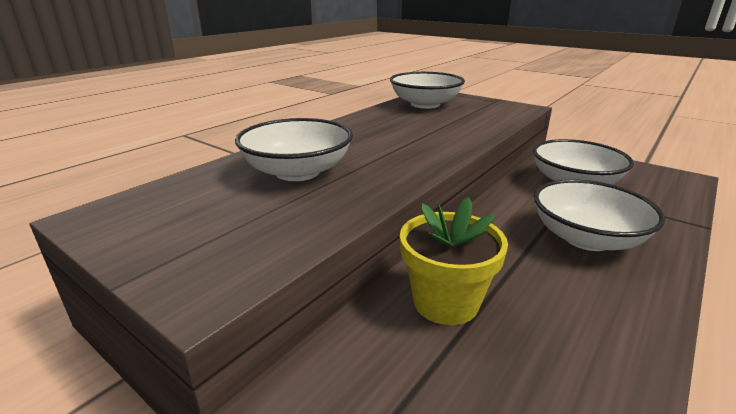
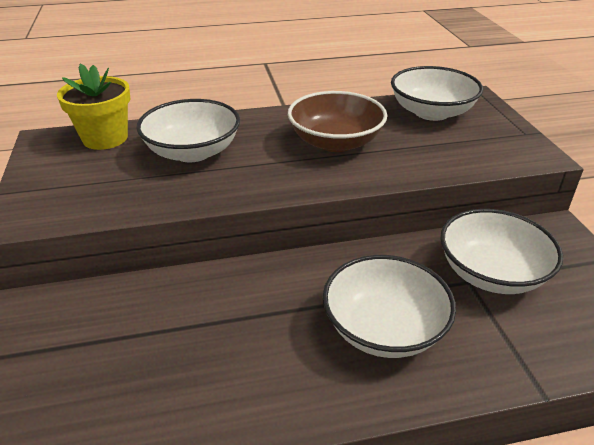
camera: 40 degrees right, 10 degrees up
yellow flower pot [400,197,508,325] -> yellow flower pot moved to [57,63,130,150]
none -> brown bowl [288,91,387,152]

